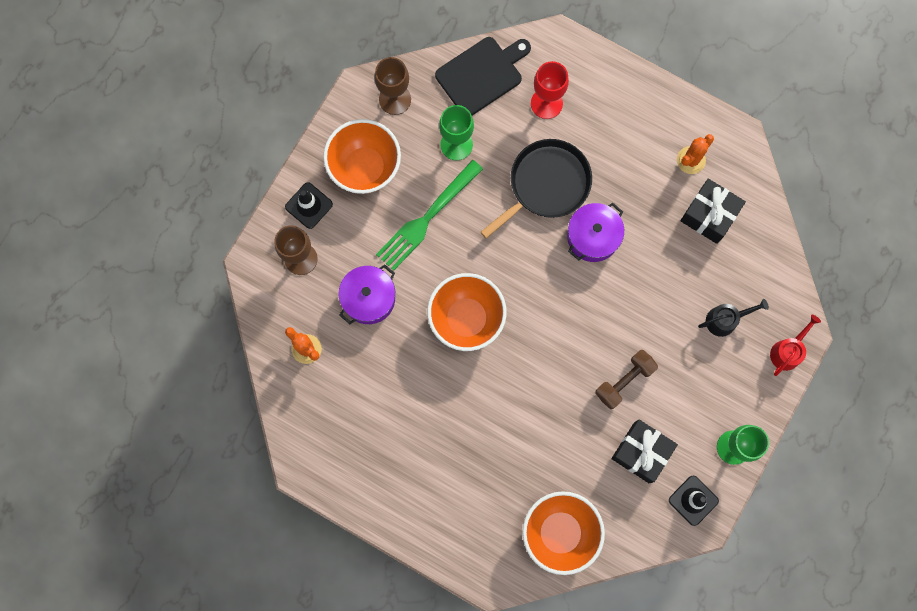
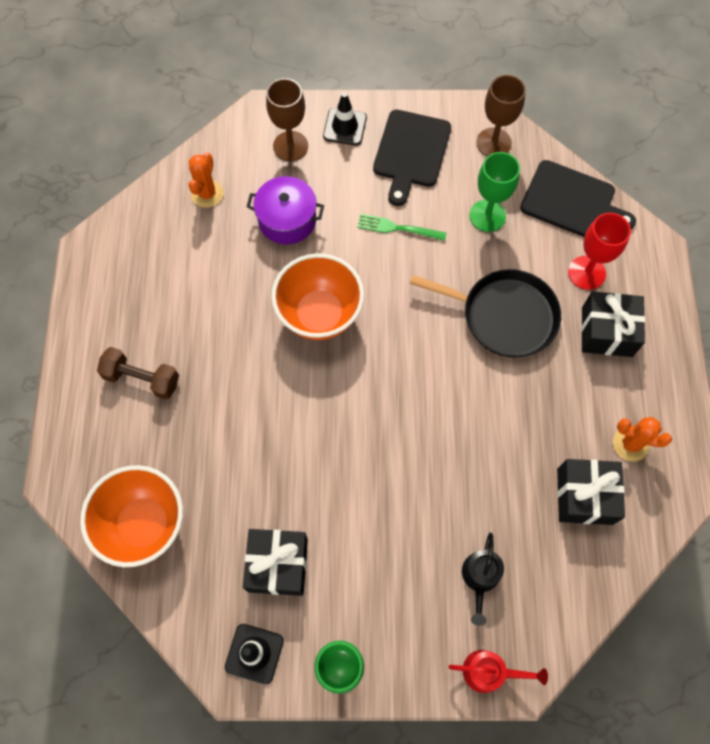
camera: 60 degrees right, 10 degrees down
orange bowl [323,119,401,194] -> black cutting board [373,110,451,206]
green fork [376,160,483,271] -> green fork [357,214,447,241], size x0.58
purple pot [567,203,624,262] -> none
brown dumbbell [595,350,658,409] -> brown dumbbell moved to [97,347,179,400]
black watering can [698,299,769,337] -> black watering can turned 60 degrees clockwise [462,533,504,626]
none -> black gift [581,291,645,357]

